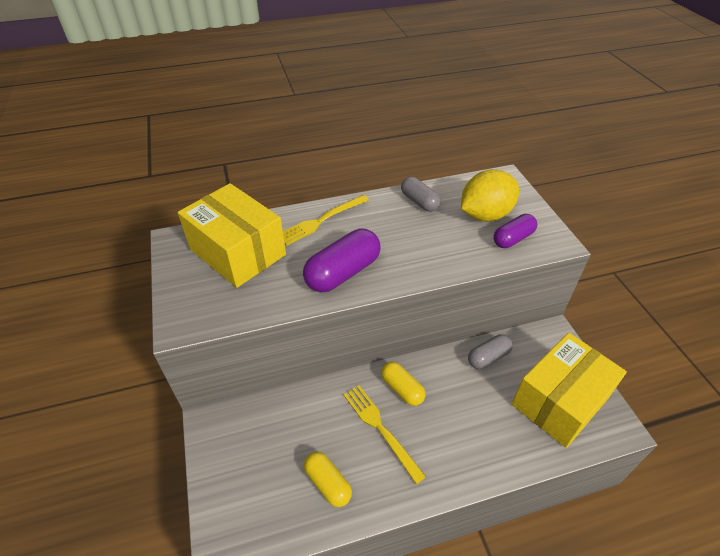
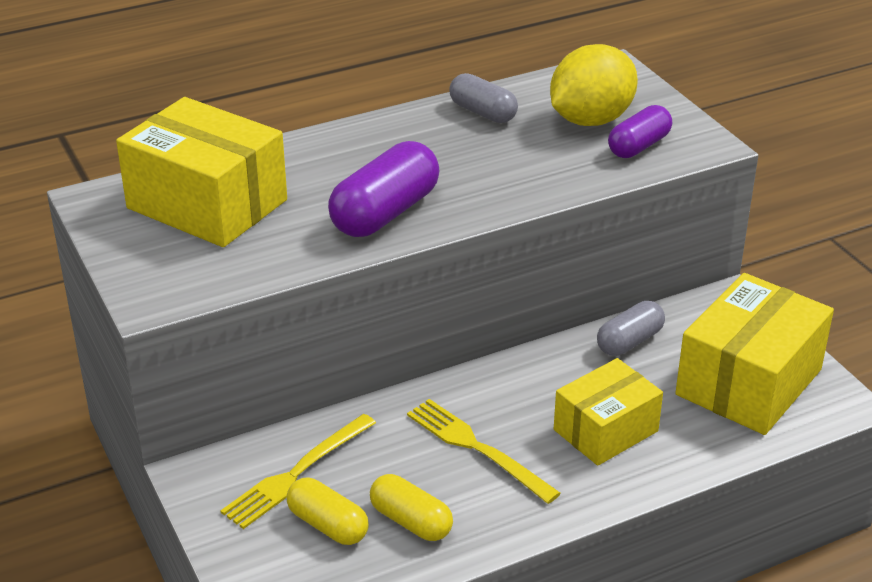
camera: 10 degrees left, 10 degrees down
yellow fork [283,195,369,246] -> yellow fork moved to [220,414,376,529]
yellow capsule [381,362,425,406] -> yellow capsule moved to [287,478,369,545]
none -> yellow box [554,358,663,466]

